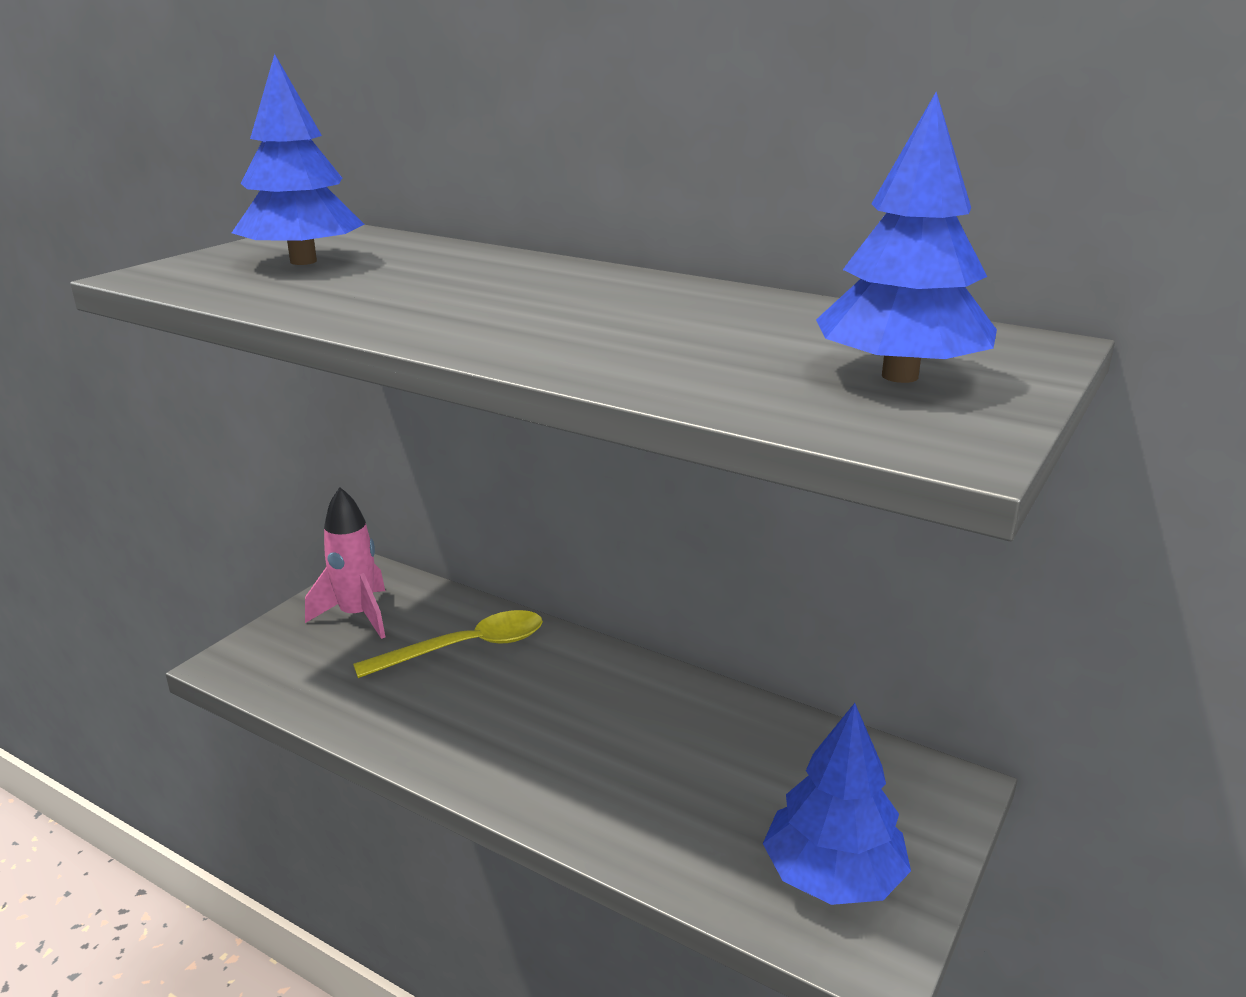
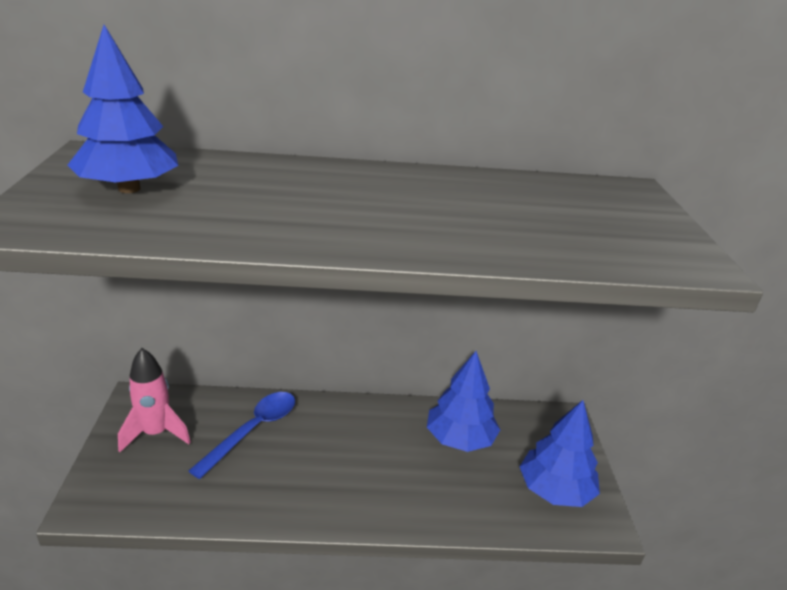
camera: 35 degrees left, 5 degrees up
yellow spoon [353,610,543,678] -> blue spoon [189,392,295,479]
blue tree [816,92,997,383] -> blue tree moved to [427,351,500,452]

